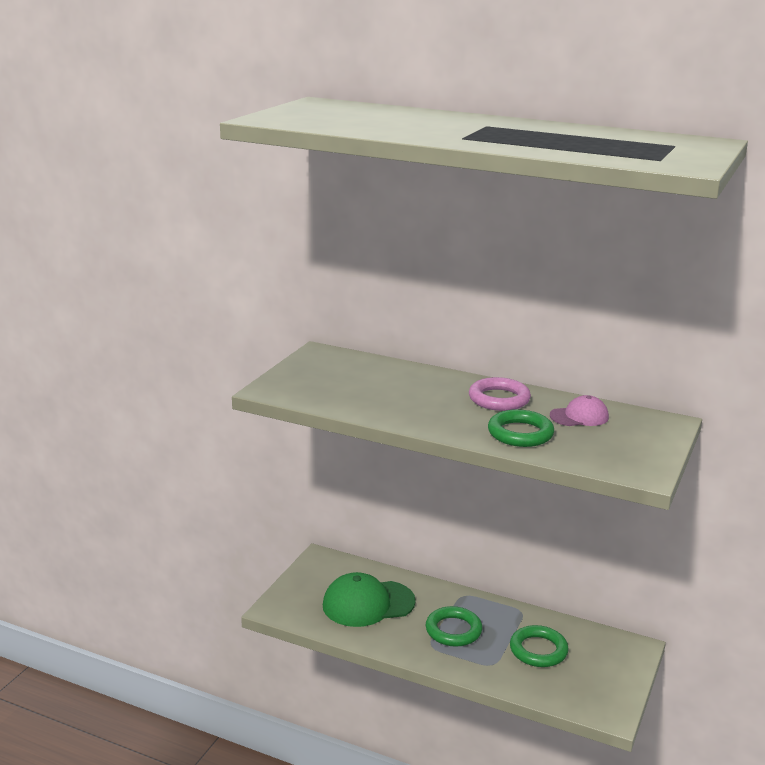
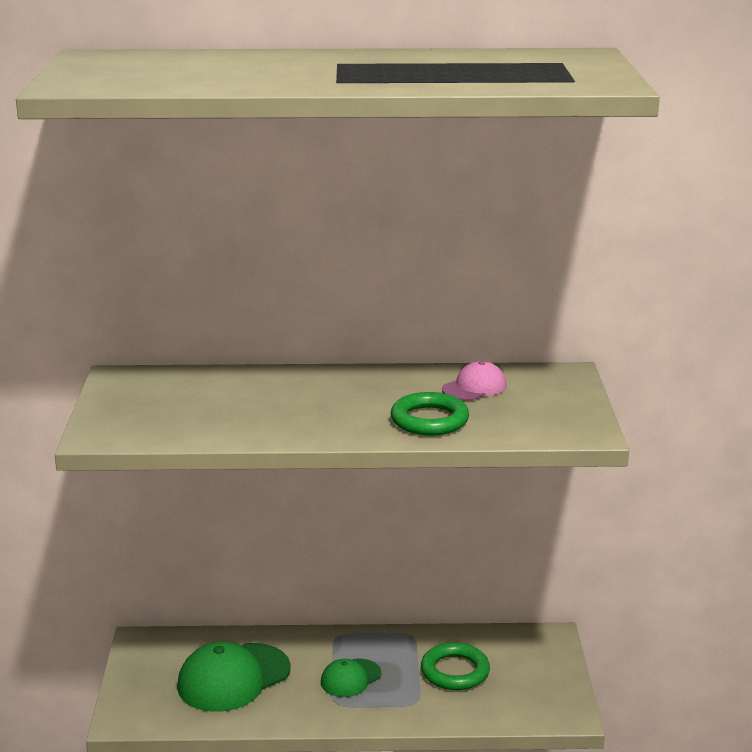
camera: 25 degrees left, 0 degrees up
green ring [426,606,482,647] -> green cap [321,658,381,697]
pink ring [469,377,531,411] -> none

